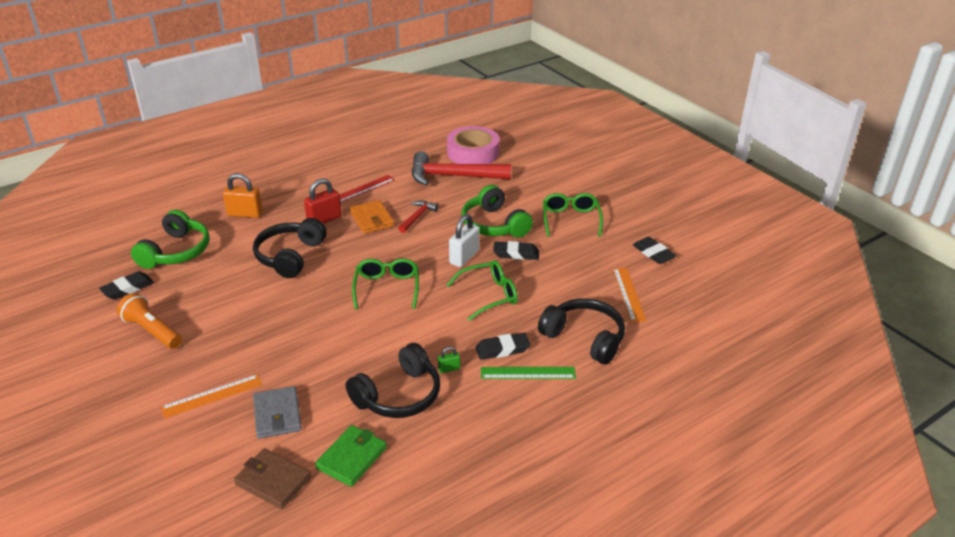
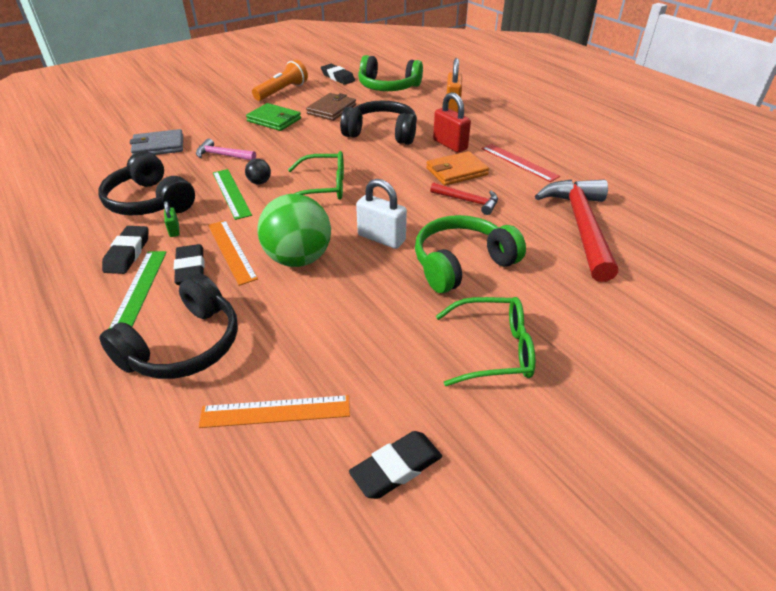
camera: 90 degrees right, 5 degrees up
orange ruler [161,374,262,418] -> orange ruler moved to [208,220,258,286]
brown wallet [234,448,311,509] -> brown wallet moved to [306,93,356,121]
green wallet [315,425,387,487] -> green wallet moved to [246,103,301,131]
pink tape [447,126,500,164] -> none
green glasses [447,260,518,321] -> green ball [257,194,331,267]
black eraser [493,241,539,260] -> black eraser moved to [102,226,148,274]
none -> pink hammer [196,138,256,160]
none -> green ruler [213,169,252,220]
none -> black ball [245,159,271,184]

